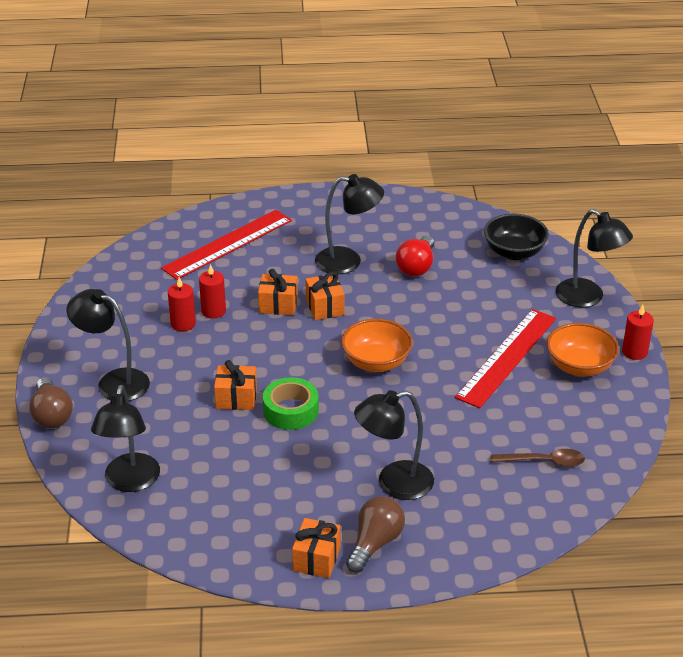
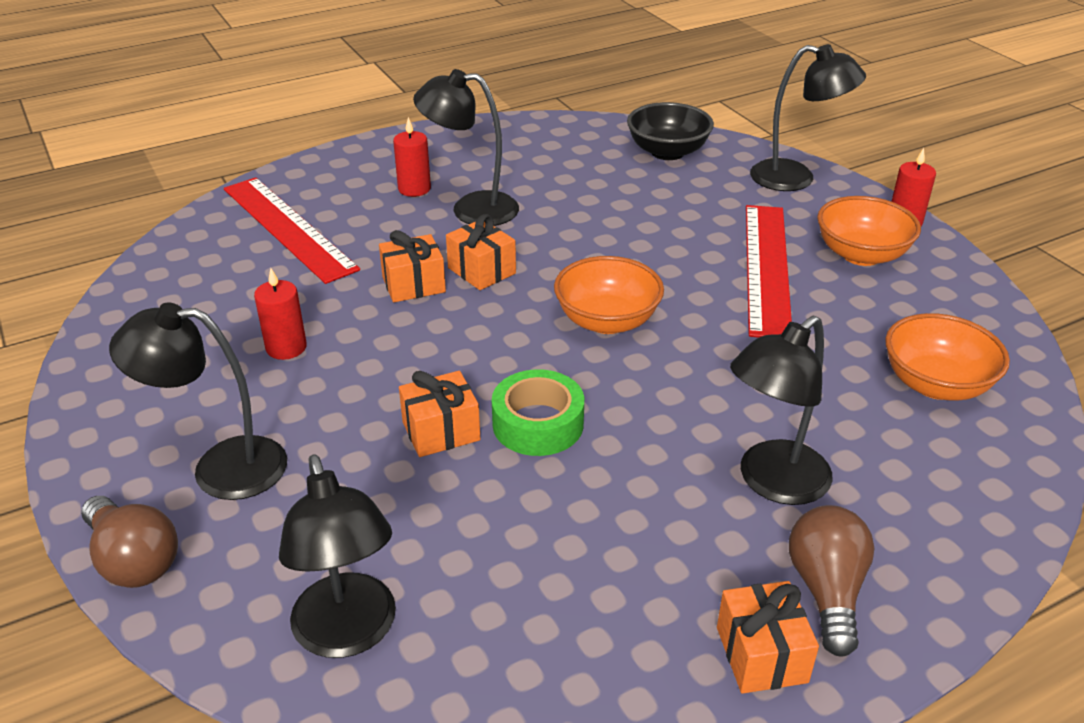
camera: 25 degrees left, 0 degrees up
red ruler [161,210,292,280] -> red ruler turned 60 degrees counterclockwise [224,177,360,284]
red candle [199,264,226,319] -> red candle moved to [393,117,431,197]
black lamp [315,174,384,274] -> black lamp turned 150 degrees counterclockwise [413,69,519,226]
red light bulb [396,236,434,276] -> none
brown spoon [490,449,585,467] -> orange bowl [885,313,1010,400]

